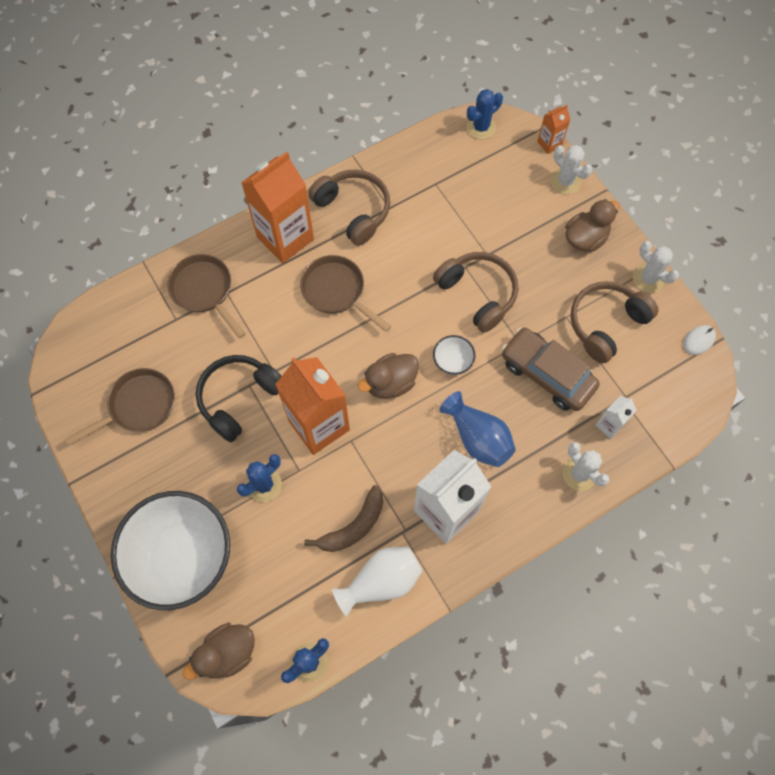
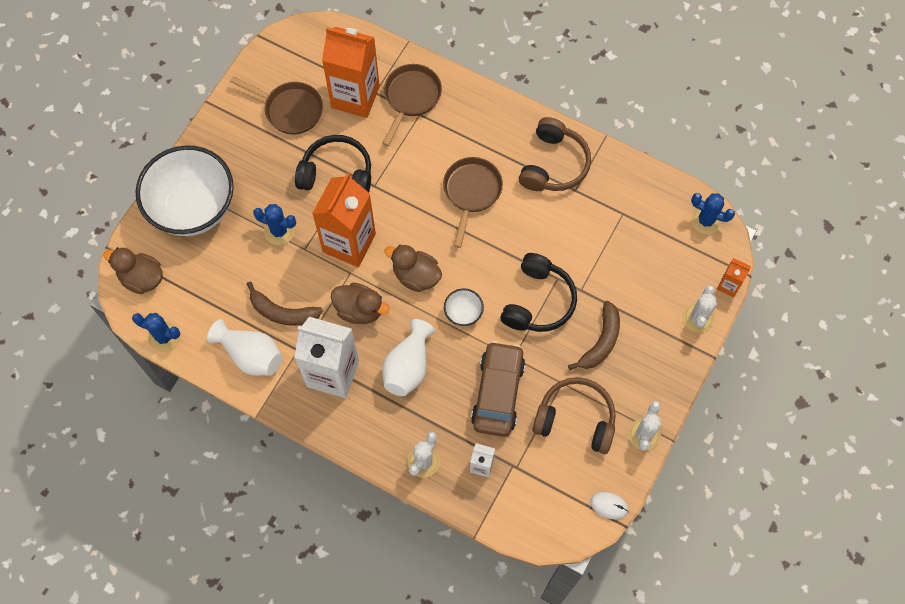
camera: 60 degrees right, 0 degrees up
orange carton [241,152,314,263] -> orange carton moved to [322,27,380,118]
brown headphones [433,252,518,333] -> black headphones [500,253,577,332]
blue vase [439,391,516,467] -> white vase [382,319,435,396]
brown duck [565,199,620,252] -> brown duck moved to [331,283,390,324]
none -> brown banana [568,301,620,370]

